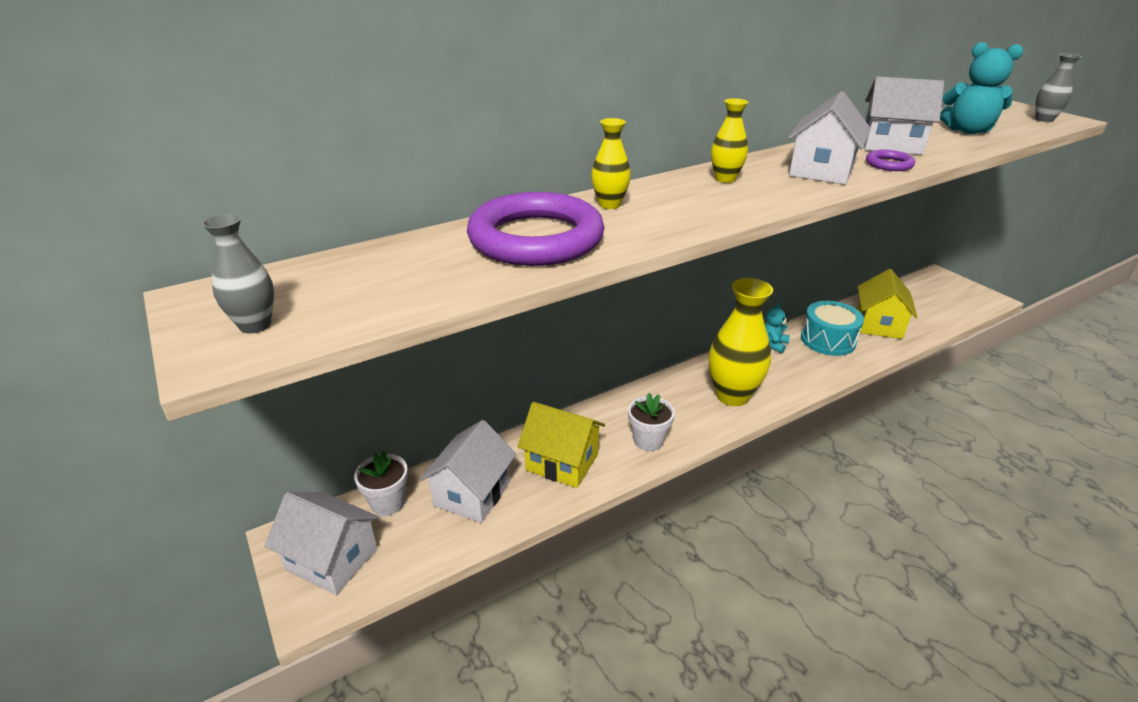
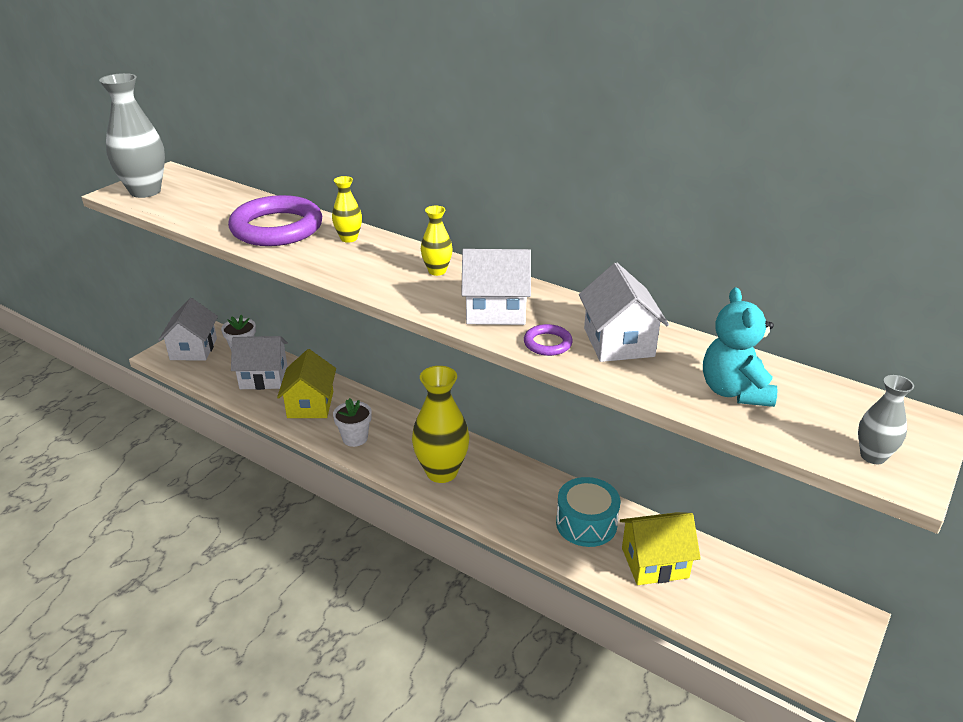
camera: 65 degrees right, 0 degrees up
grey vase [201,213,274,334] -> grey vase [99,73,165,198], size x1.99
turquoise teddy bear [765,303,790,353] -> none

